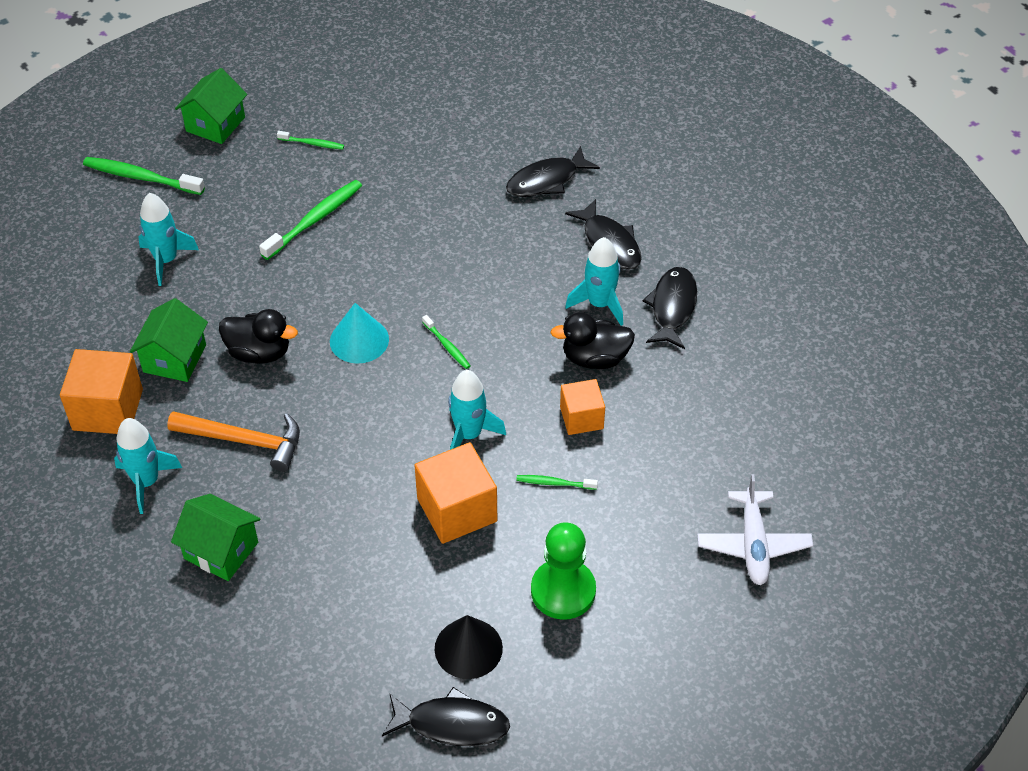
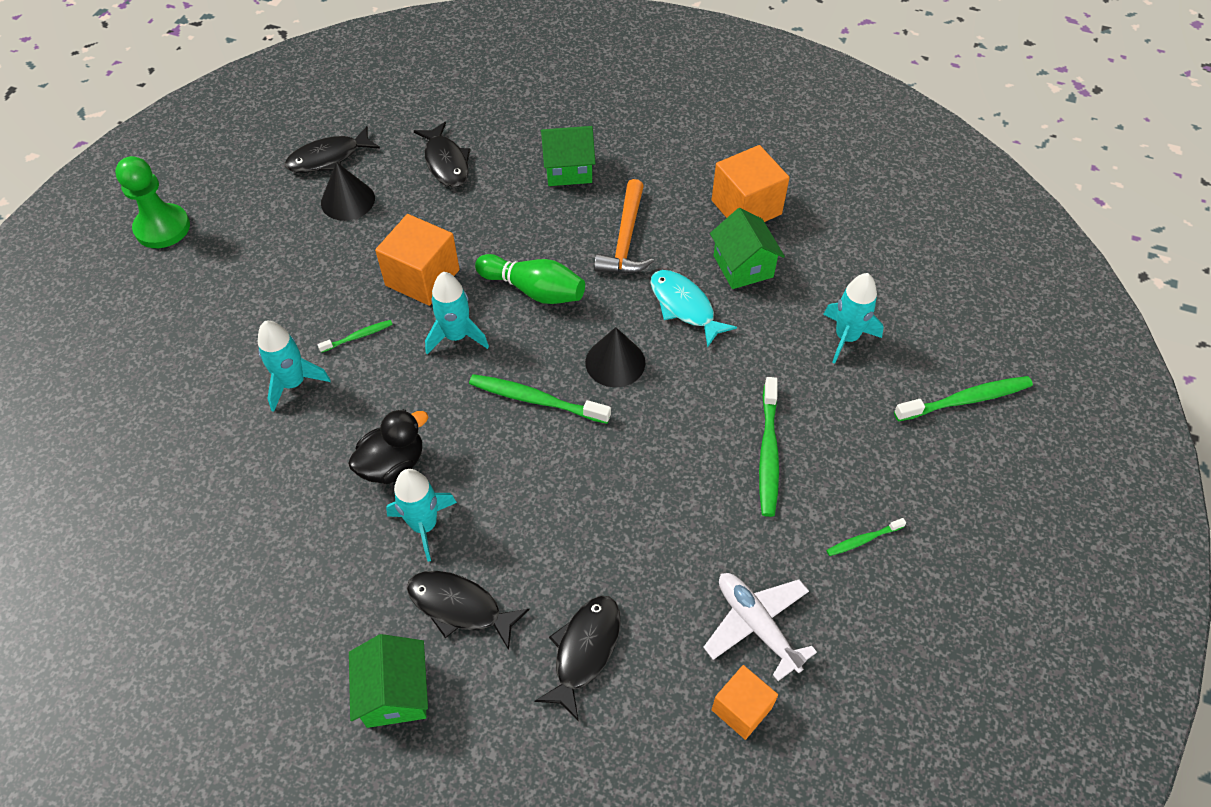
camera: 145 degrees right, 5 degrees up
turquoise rocket [114,418,182,514] -> turquoise rocket moved to [258,321,331,412]
orange hammer [167,411,300,472] -> orange hammer turned 60 degrees counterclockwise [594,179,654,274]
green house [175,68,247,144] -> green house moved to [349,634,428,728]
black duck [219,309,298,364] -> turquoise fish [650,270,737,348]
turquoise cone [330,303,389,364] -> black cone [585,327,645,387]
green toothbrush [422,315,470,369] -> green toothbrush [469,374,611,424], size x1.86
green pawn [531,522,596,620] -> green pawn moved to [115,156,190,248]
orange cube [560,379,605,435] -> orange cube moved to [712,665,778,740]
black fish [643,267,697,349] -> black fish moved to [414,122,471,187]
white plane [697,474,813,585] -> white plane moved to [703,573,817,681]
none -> green bowling pin [475,254,585,304]

